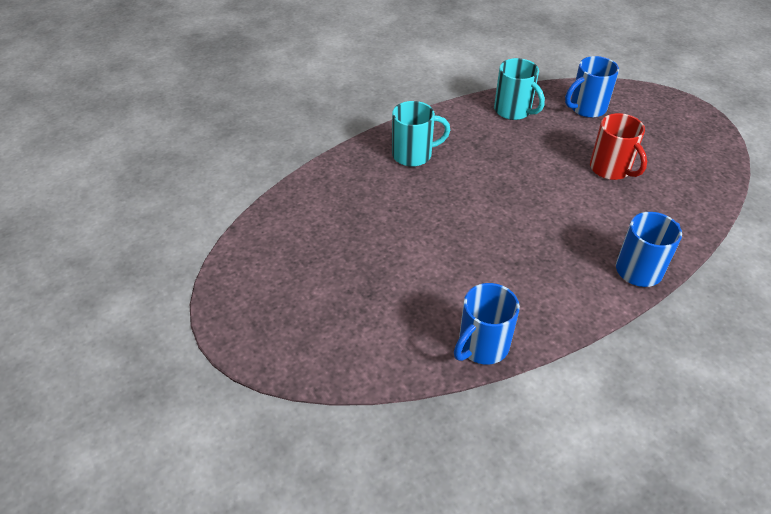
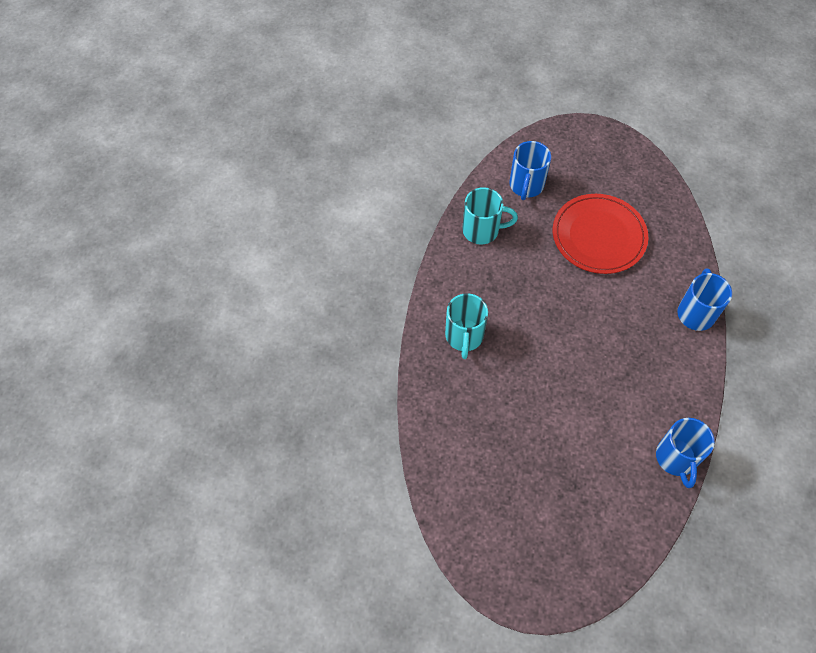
camera: 45 degrees left, 15 degrees up
turquoise mug [392,101,450,167] -> turquoise mug turned 150 degrees clockwise [445,293,488,359]
red mug [590,113,647,180] -> red plate [553,194,648,274]

